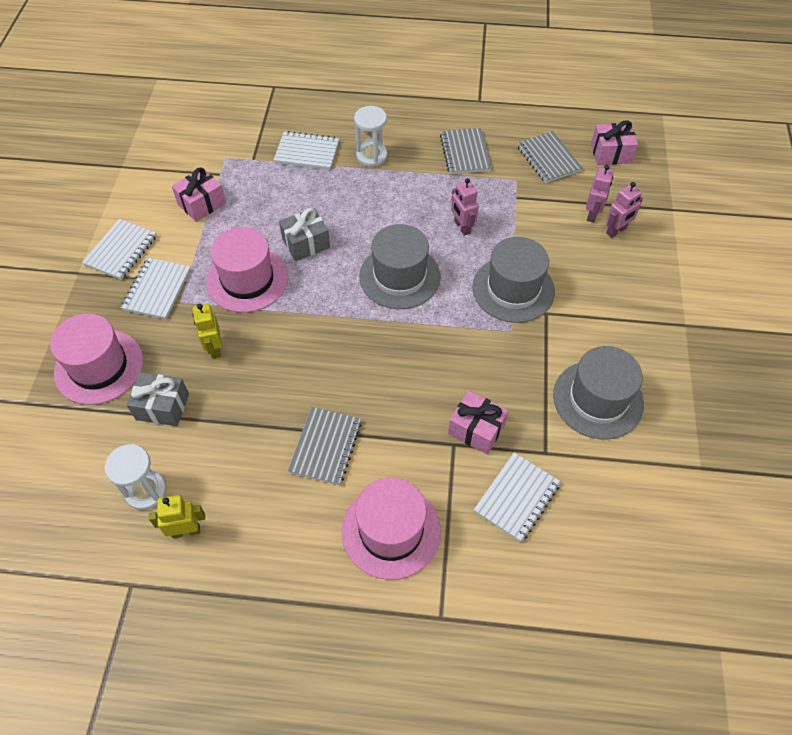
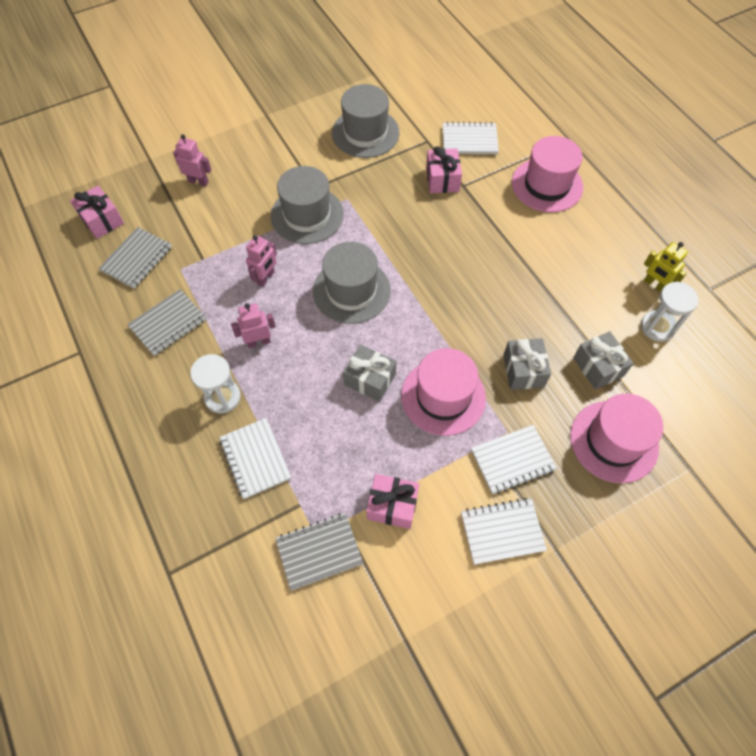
camera: 125 degrees left, 5 degrees up
yellow robot [193,304,222,359] -> grey gift [503,338,551,390]
grey notebook [288,407,362,485] -> grey notebook moved to [275,513,363,591]
pink robot [586,165,614,222] -> pink robot moved to [231,303,276,348]

